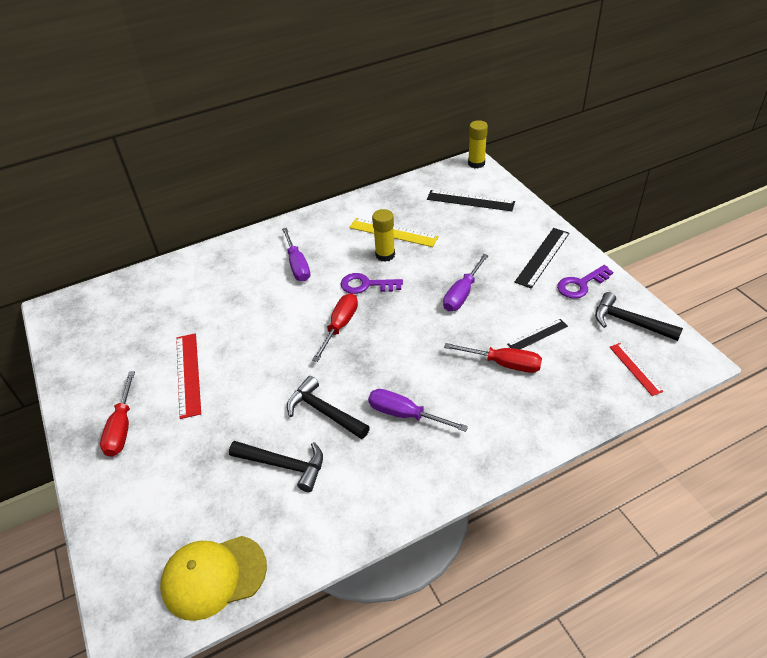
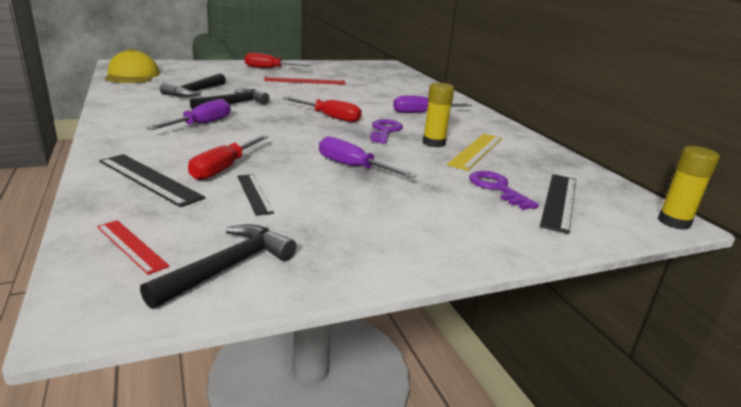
camera: 90 degrees right, 20 degrees down
black ruler [515,228,569,289] -> black ruler moved to [99,154,205,207]
purple key [557,265,613,299] -> purple key moved to [469,171,539,210]
red ruler [610,343,663,396] -> red ruler turned 60 degrees clockwise [97,220,170,275]

